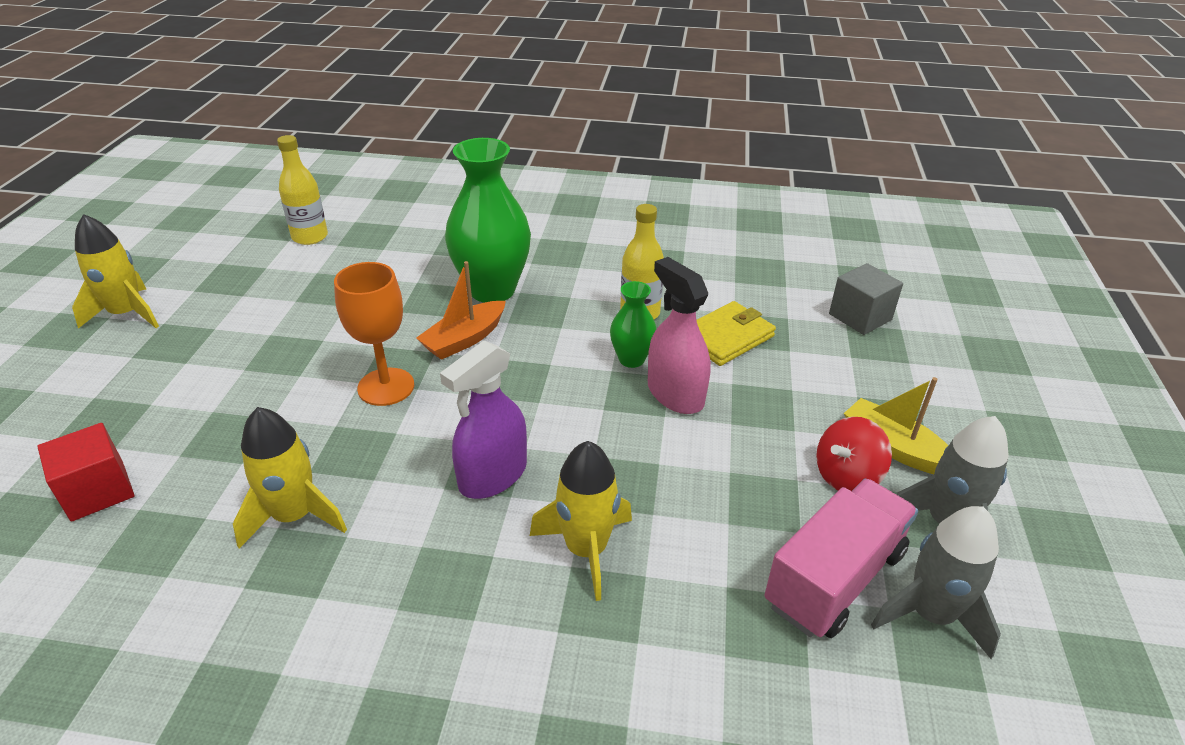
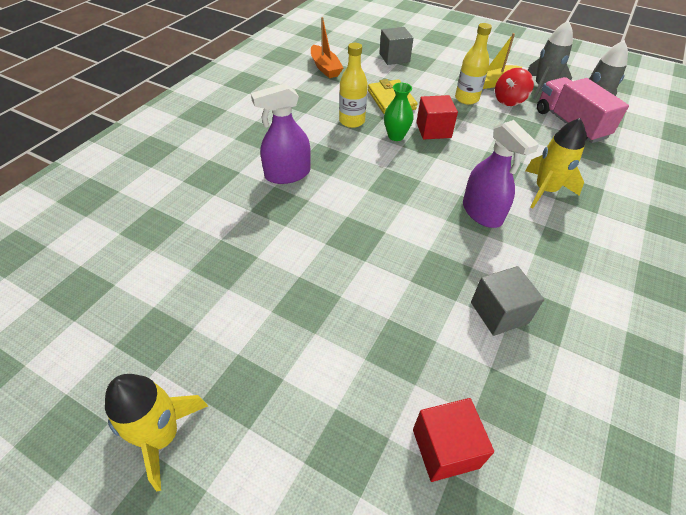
camera: 70 degrees left, 10 degrees up
yellow rocket [233,407,347,548] -> grey cube [471,266,544,336]
yellow bottle [277,135,328,245] -> yellow bottle moved to [455,23,492,105]
orange goblet [334,262,414,406] -> none
orange boat [416,261,506,360] -> orange boat moved to [311,17,343,78]
green vase [445,138,531,303] -> purple spray bottle [251,83,311,184]
pink spray bottle [648,257,711,414] -> red cube [416,95,458,139]
red spinning top [816,417,892,491] -> red spinning top turned 60 degrees clockwise [495,68,534,106]

